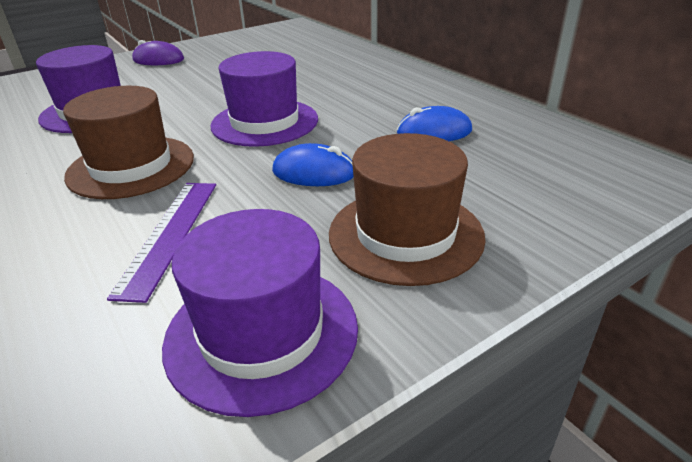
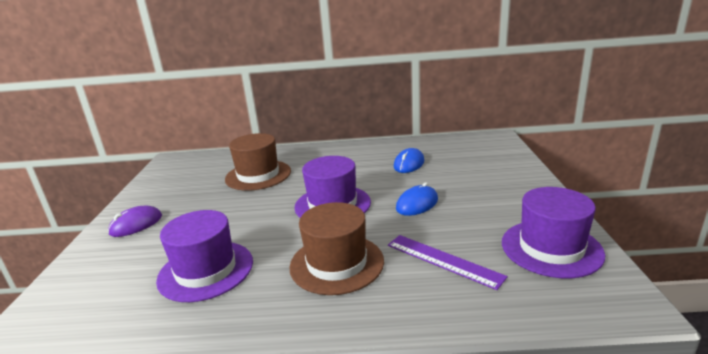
camera: 55 degrees left, 10 degrees down
brown hat [329,133,486,286] -> brown hat moved to [225,133,291,191]

